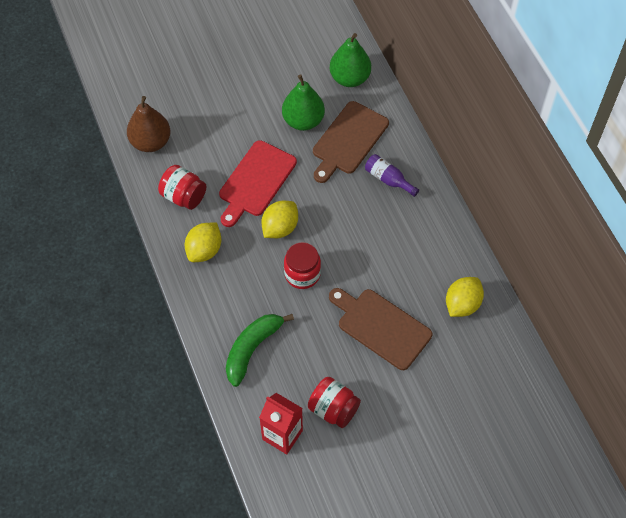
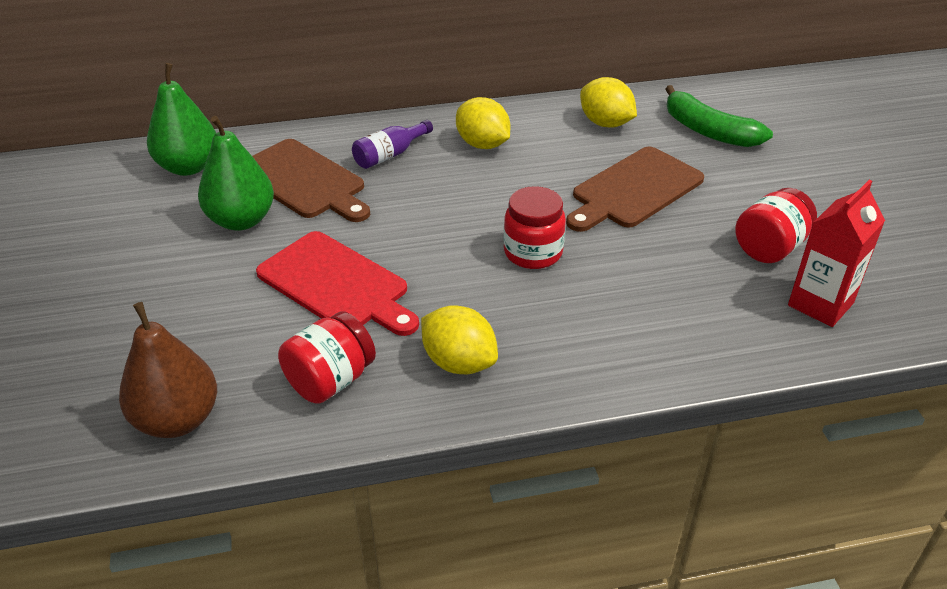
camera: 80 degrees left, 20 degrees down
green banana [226,314,294,387] -> green banana moved to [665,85,773,147]
yellow lemon [261,201,298,238] -> yellow lemon moved to [456,97,510,149]

